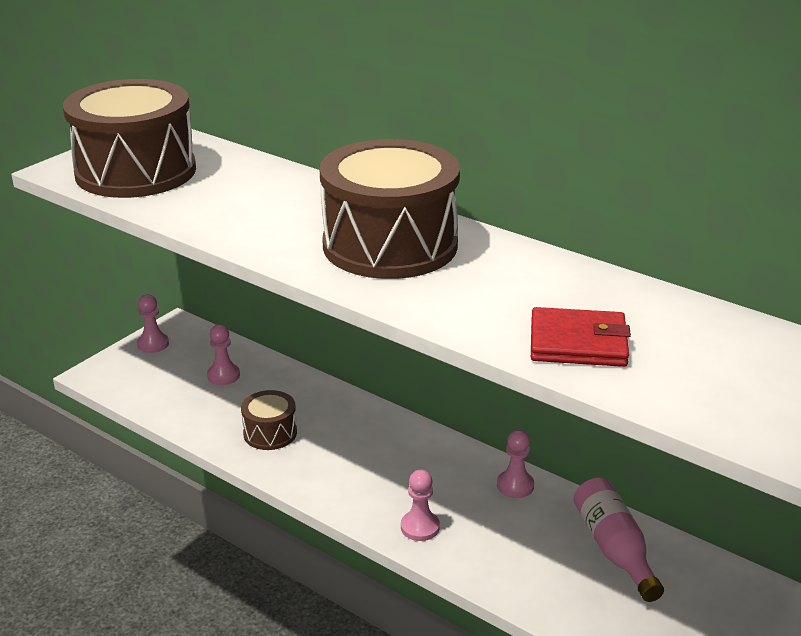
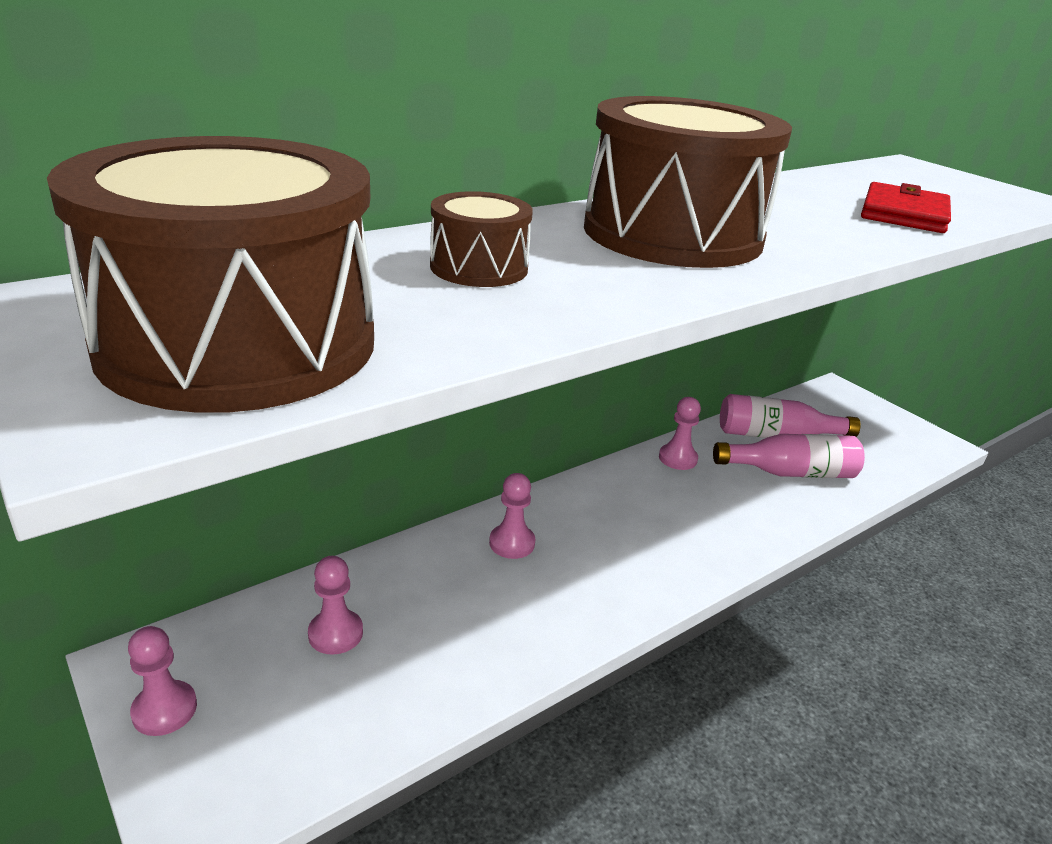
camera: 75 degrees left, 0 degrees up
brown drum [241,390,297,450] -> brown drum moved to [430,191,533,287]
pink pawn [401,470,440,541] -> pink pawn moved to [489,473,536,559]
none -> pink bottle [713,434,865,478]

